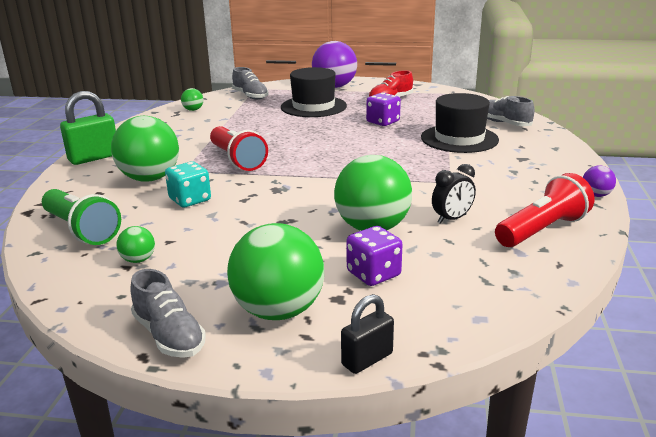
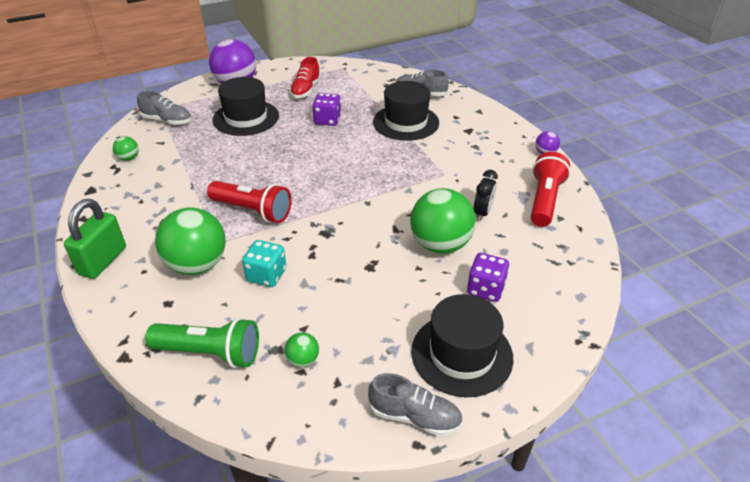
camera: 35 degrees left, 15 degrees up
green ball [227,223,324,320] -> black hat [411,294,513,397]
black padlock [341,294,394,374] -> none

